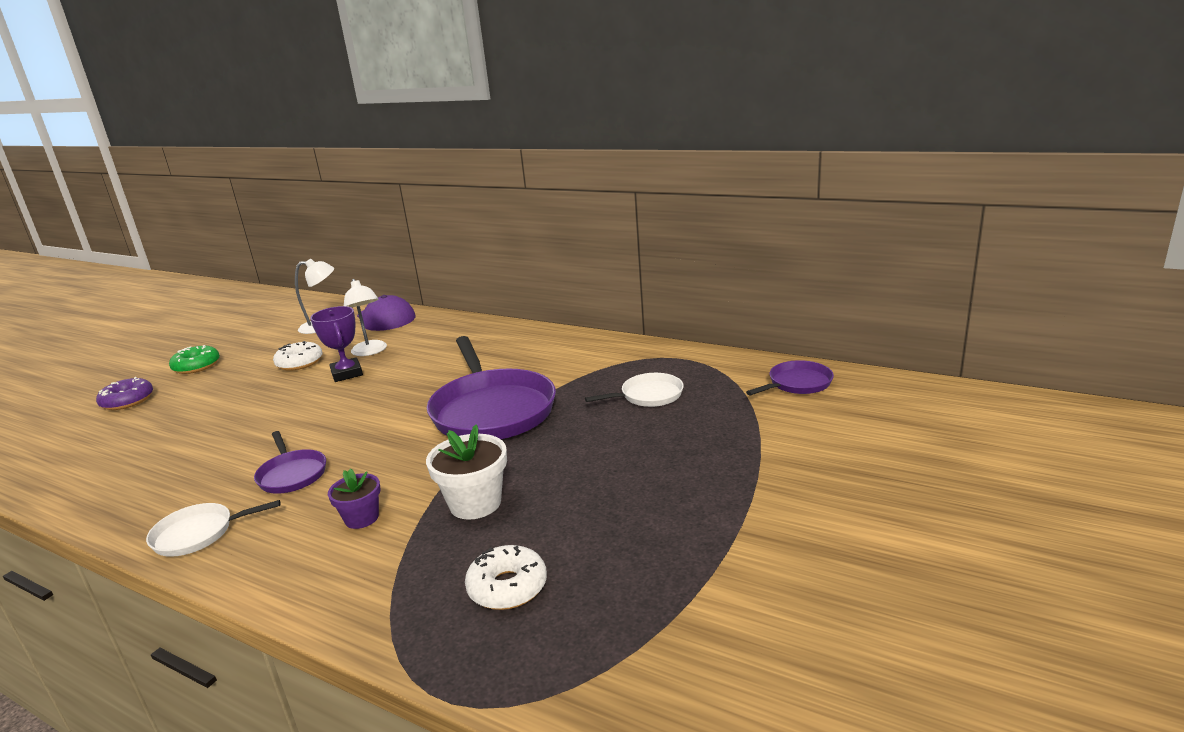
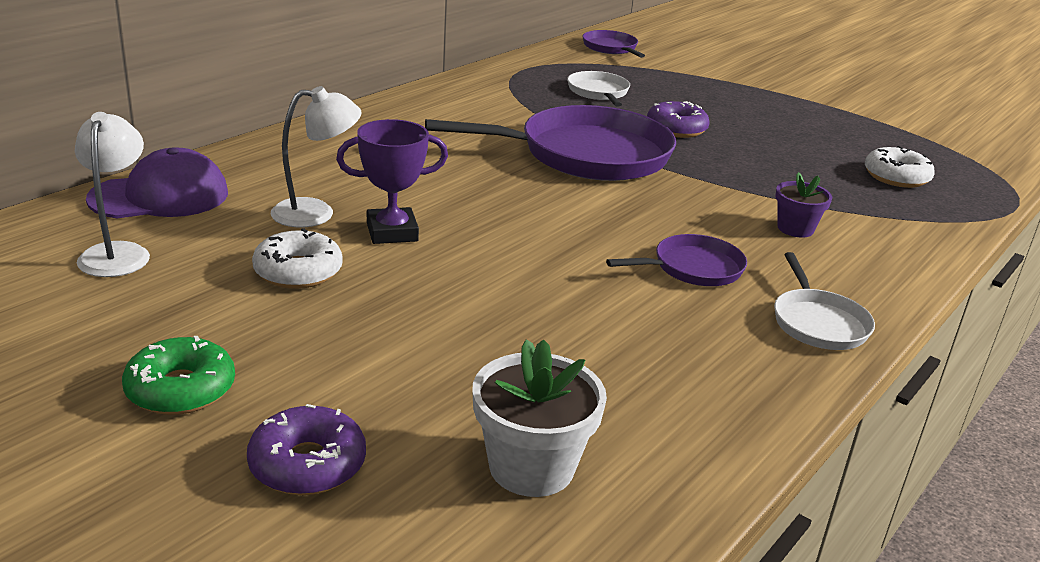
camera: 85 degrees left, 5 degrees up
white flower pot [426,424,507,519] -> white flower pot moved to [472,339,607,497]
none -> purple donut [647,101,710,138]

